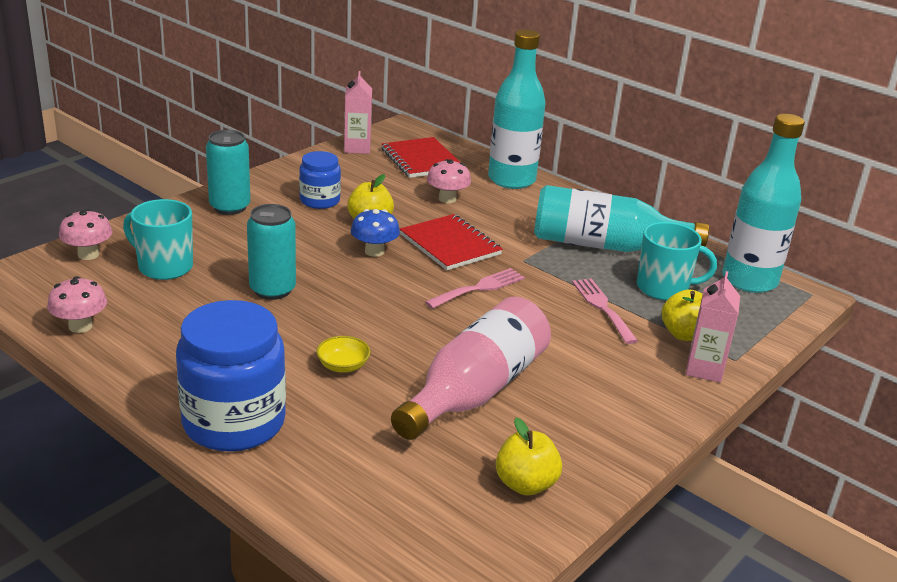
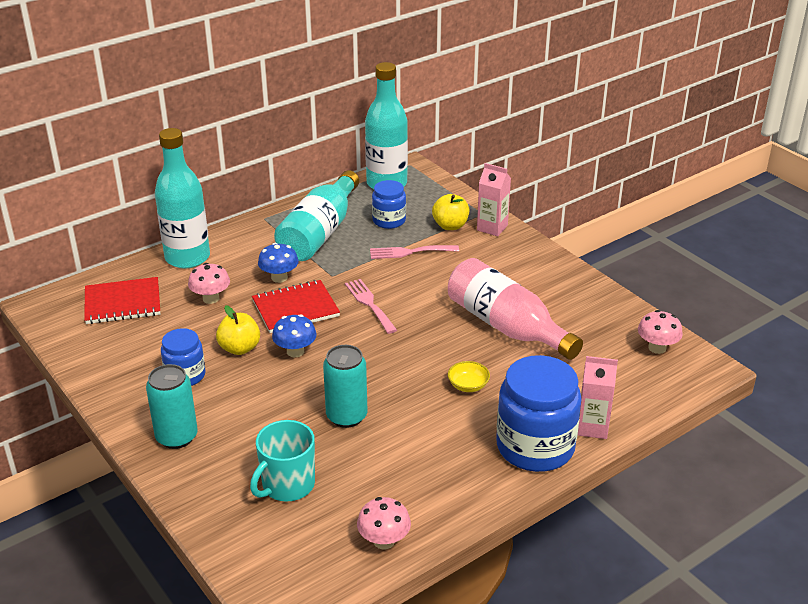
camera: 75 degrees left, 5 degrees up
pink mushroom [59,209,113,260] -> pink mushroom moved to [638,310,683,354]
pink carton [344,71,372,154] -> pink carton moved to [578,356,618,439]
yellow apple [496,418,562,496] -> none
turquoise mug [637,222,717,300] -> blue jar [372,180,406,229]
none -> blue mushroom [258,243,299,283]

